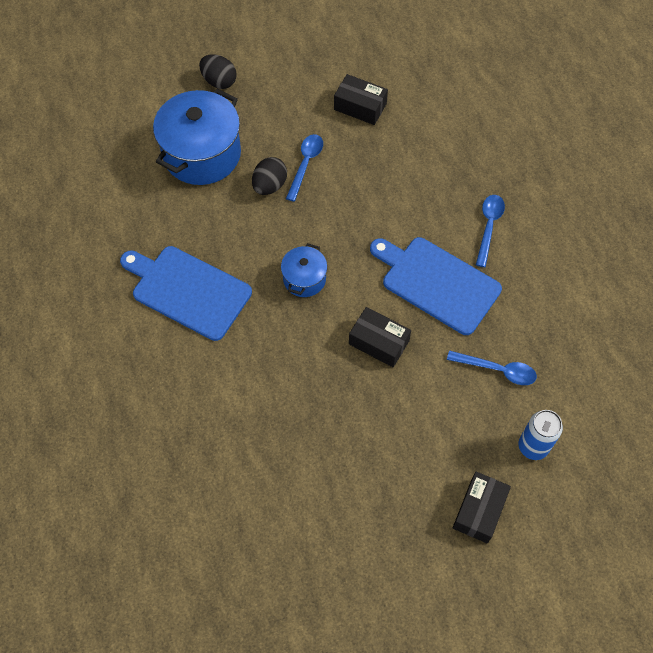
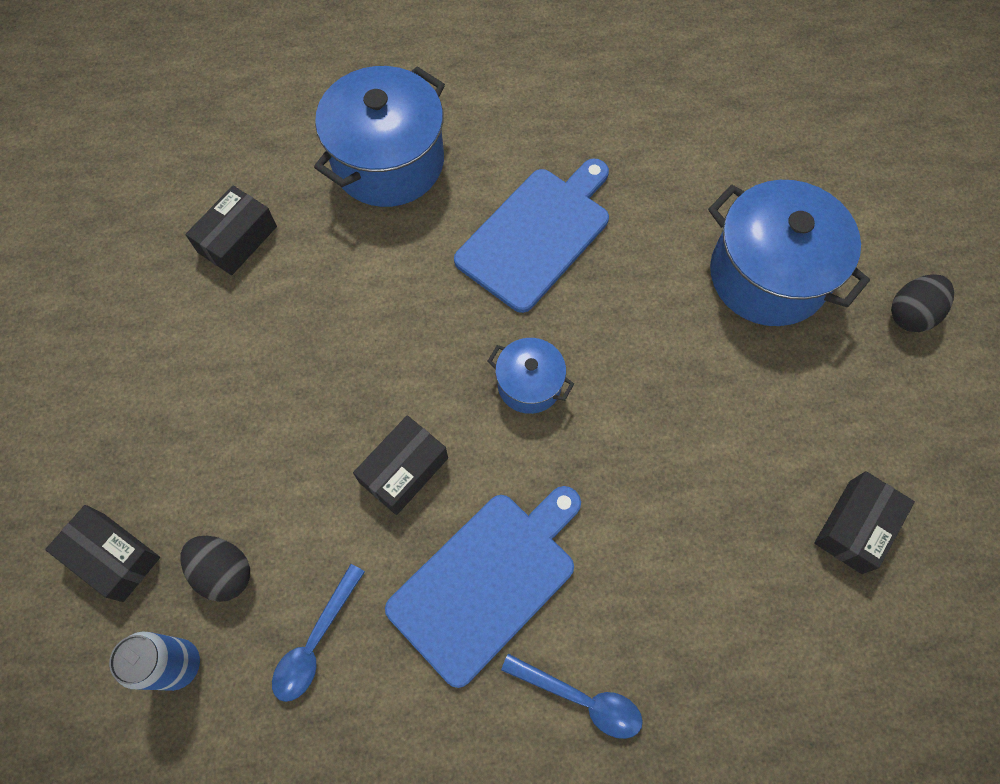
camera: 100 degrees right, 5 degrees up
black egg [252,157,287,195] -> black egg moved to [180,536,250,602]
blue spoon [286,134,323,202] -> none
none -> black box [185,186,277,275]
none -> blue pot [314,66,445,207]

